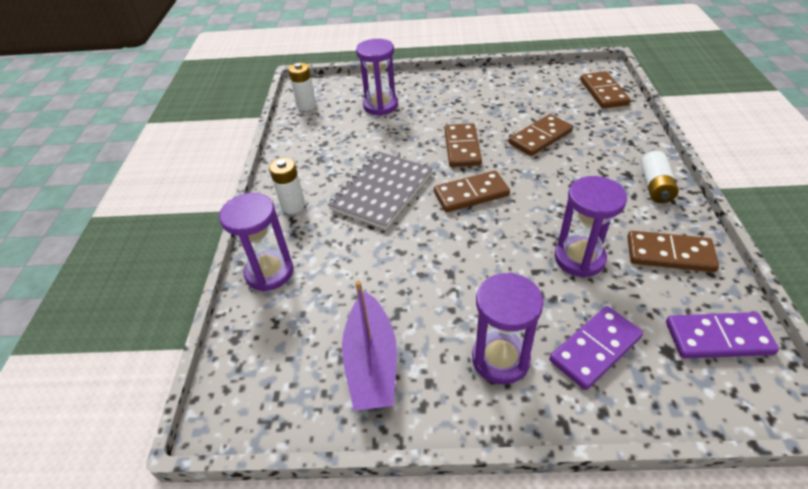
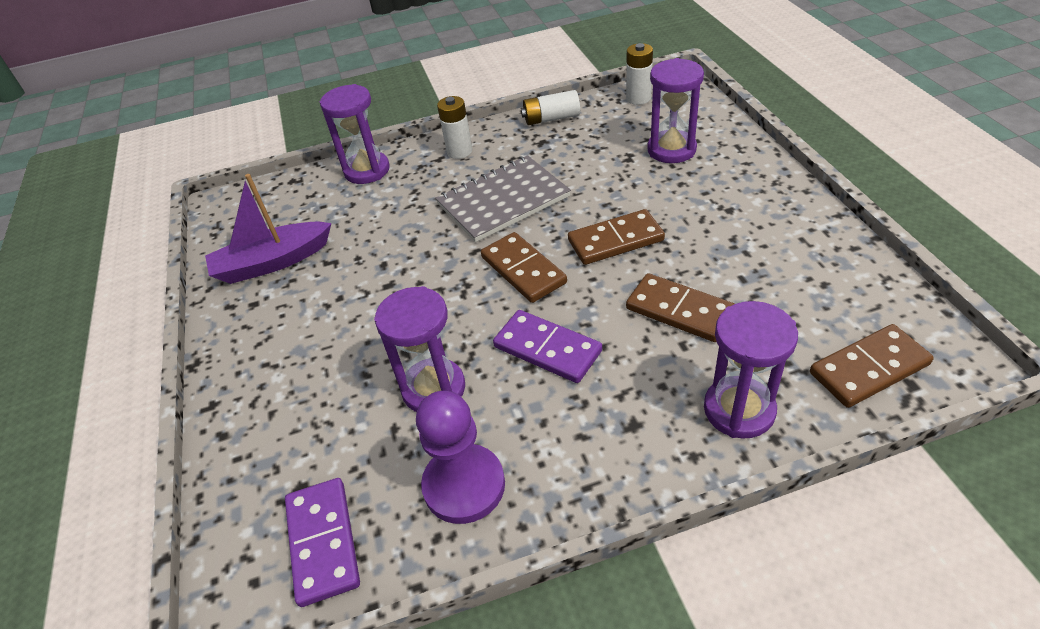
camera: 75 degrees right, 0 degrees up
grey notebook [328,151,433,230] -> grey notebook turned 45 degrees counterclockwise [435,155,571,242]
purple hourglass [472,272,544,384] -> purple hourglass moved to [704,301,798,438]
purple domino [549,306,643,390] -> purple domino moved to [493,310,602,383]
brown domino [627,231,719,272] -> purple pawn [416,391,505,524]
white battery [641,151,679,203] -> white battery moved to [521,90,580,125]

